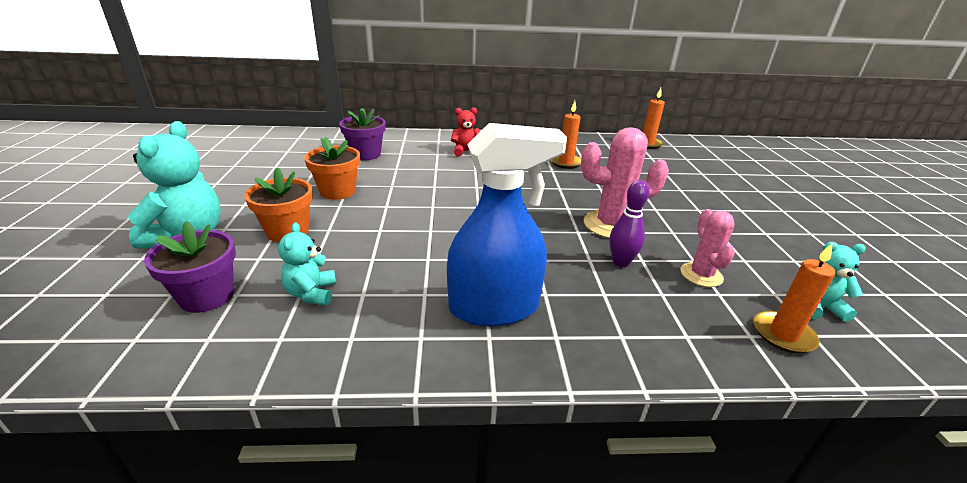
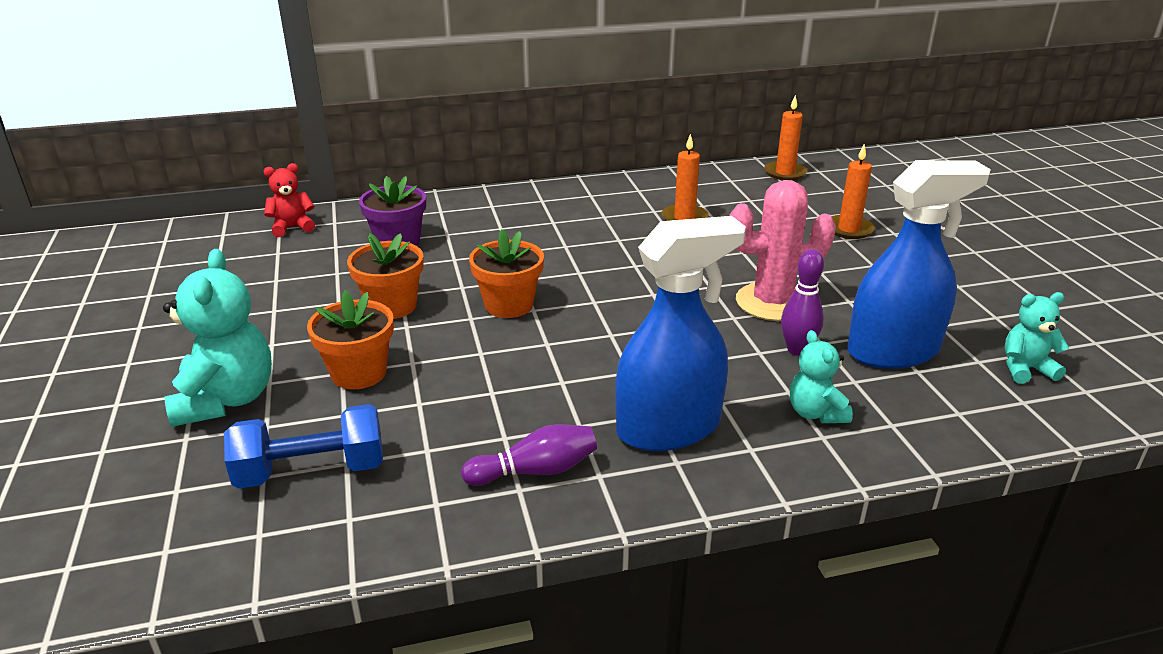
camera: 10 degrees left, 0 degrees up
purple flower pot [144,221,236,313] -> blue dumbbell [224,404,383,489]
turquoise teddy bear [278,222,336,305] -> turquoise teddy bear moved to [790,330,853,423]
red teddy bear [451,107,480,157] -> red teddy bear moved to [264,163,315,237]
pink cactus [681,209,735,287] -> blue spray bottle [847,160,991,369]
orange candle [754,244,836,353] -> orange candle moved to [832,144,875,239]
none -> purple bowling pin [461,424,597,486]
none -> orange flower pot [469,229,544,318]

